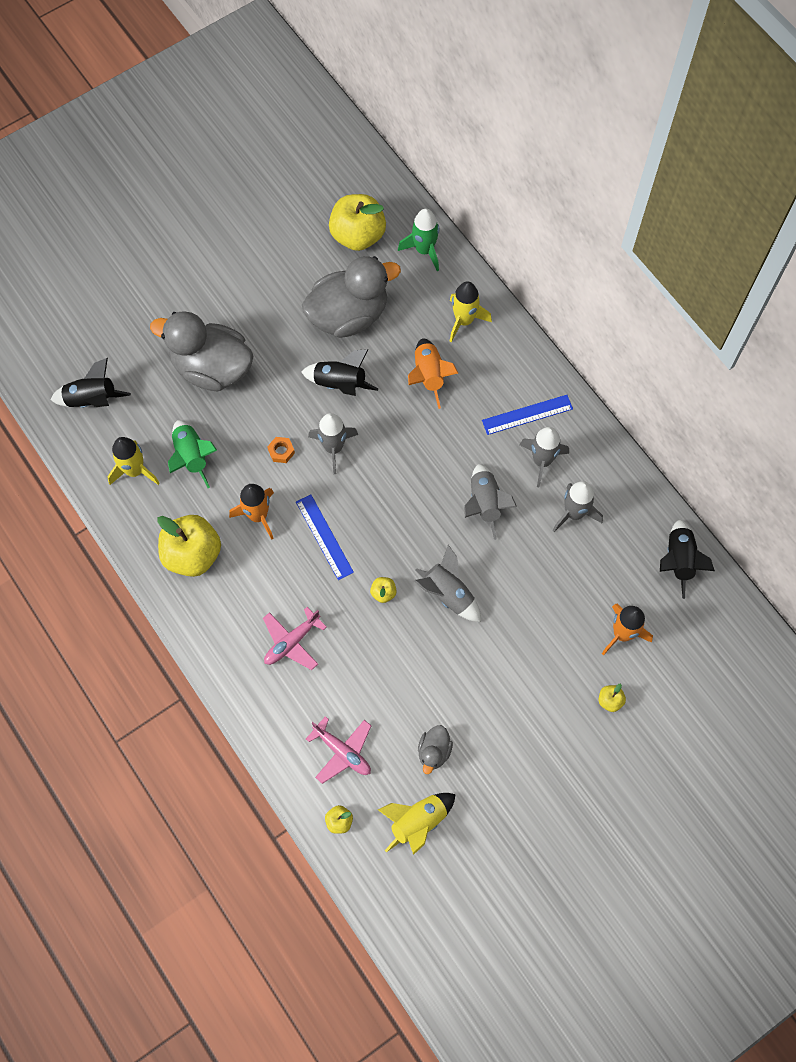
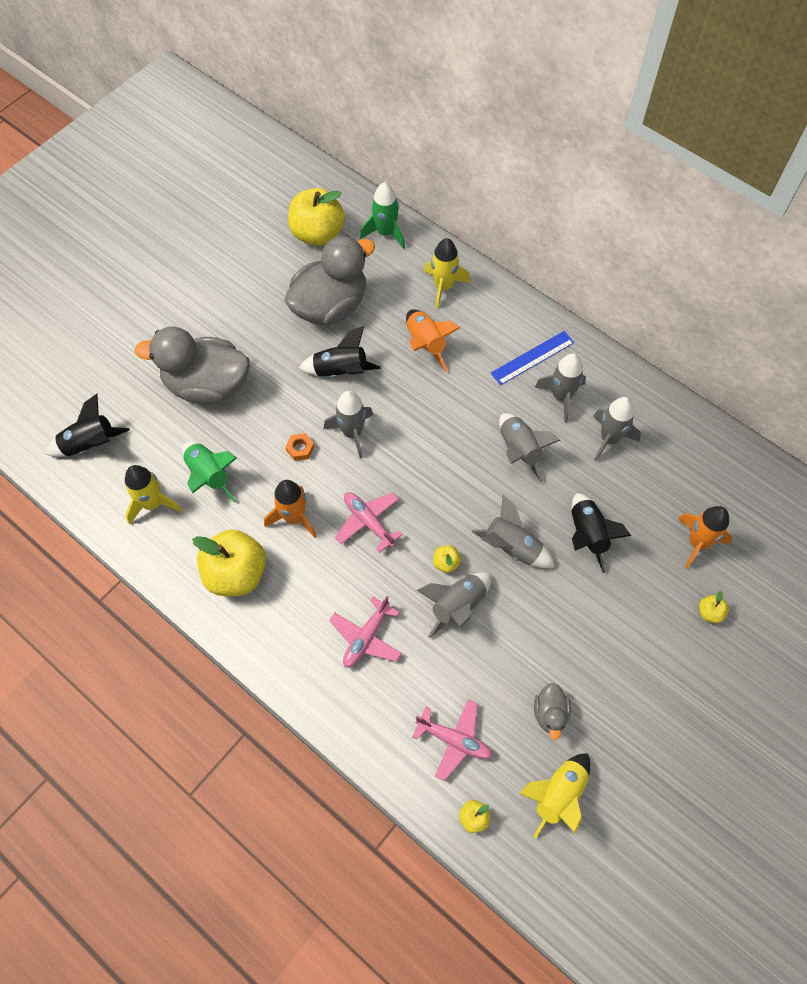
camera: 15 degrees left, 5 degrees down
blue ruler [296,495,354,580] -> pink plane [335,492,403,553]
black rocket [660,519,715,599] -> black rocket moved to [572,493,631,573]
none -> grey rocket [417,572,491,638]

